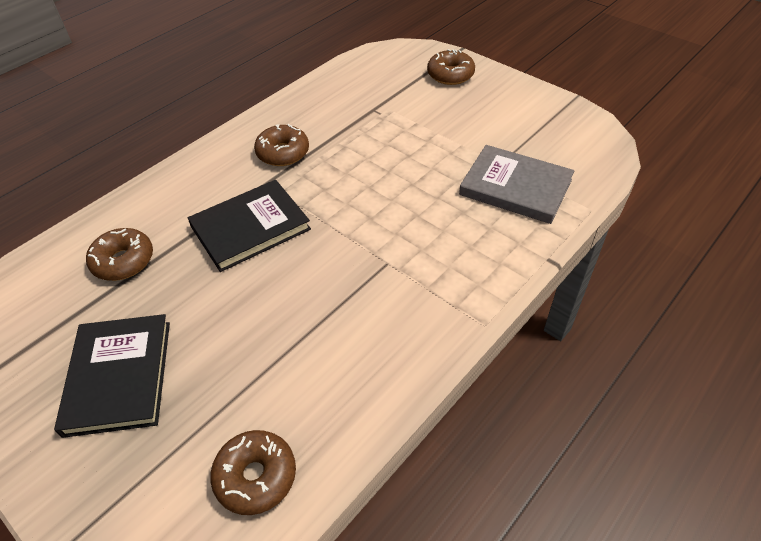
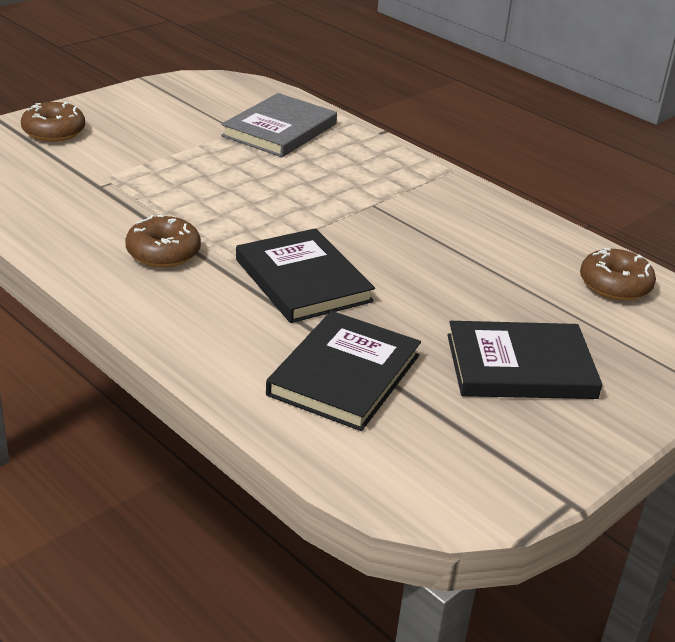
camera: 90 degrees left, 15 degrees down
brown donut [86,228,153,281] -> black book [266,311,421,431]

